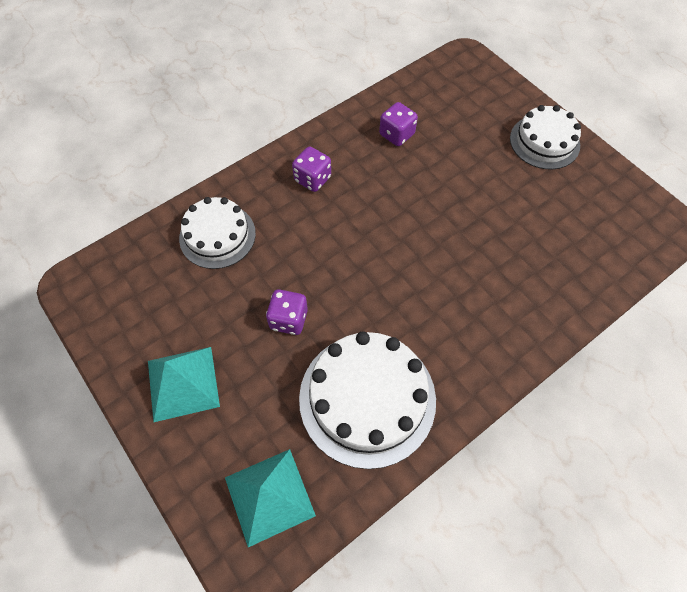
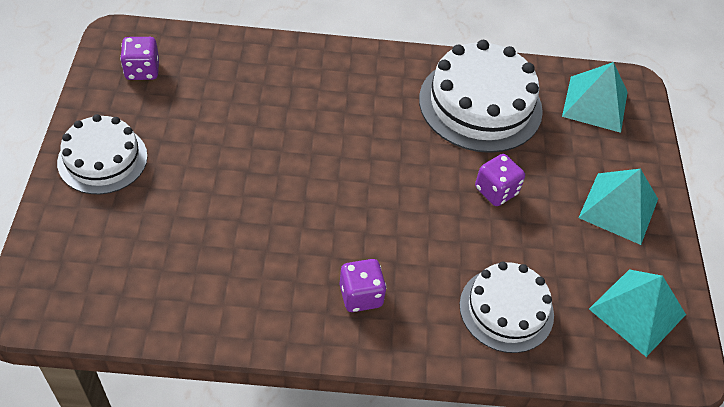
camera: 145 degrees left, 10 degrees down
purple dice [379,102,418,146] -> purple dice moved to [120,37,159,80]
none -> turquoise pyramid [589,269,686,357]

